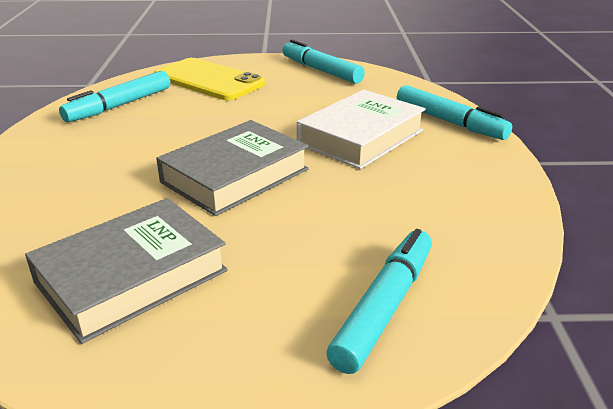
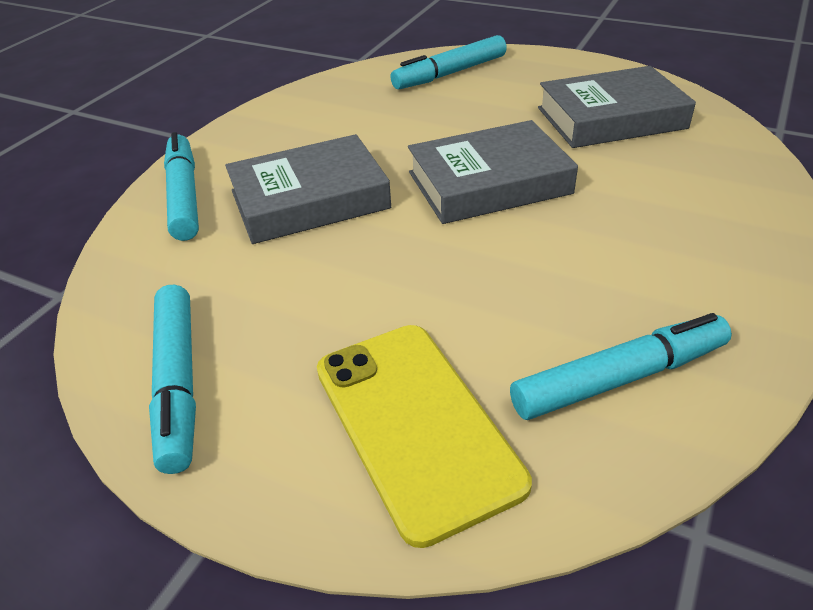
camera: 150 degrees left, 10 degrees up
white book [297,89,426,169] -> grey book [225,134,391,244]

